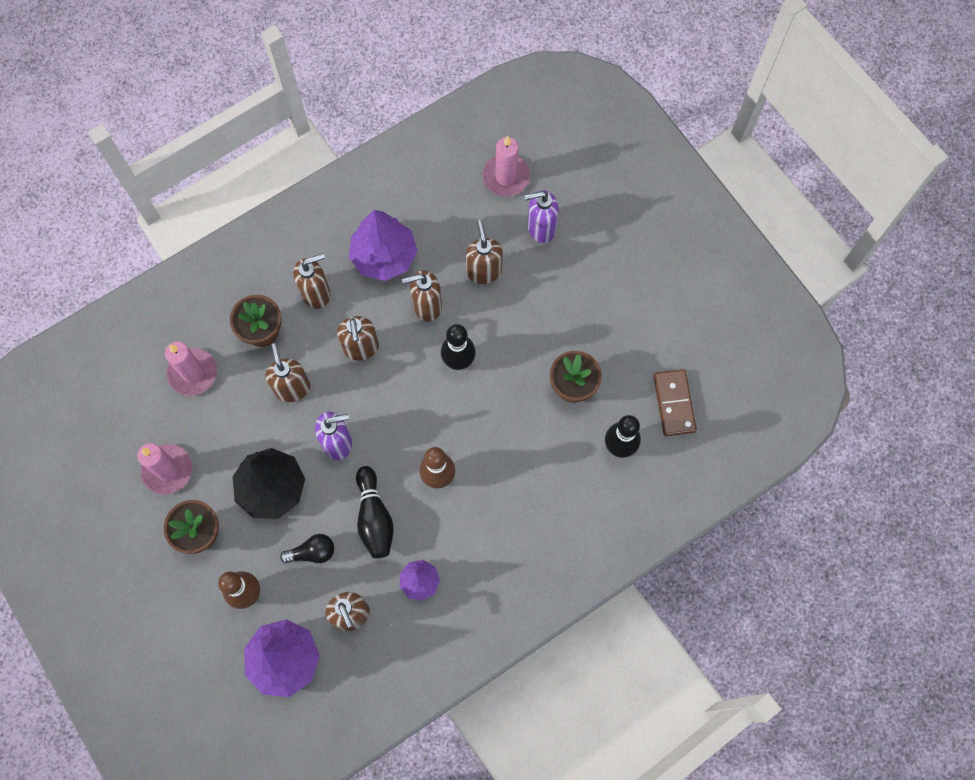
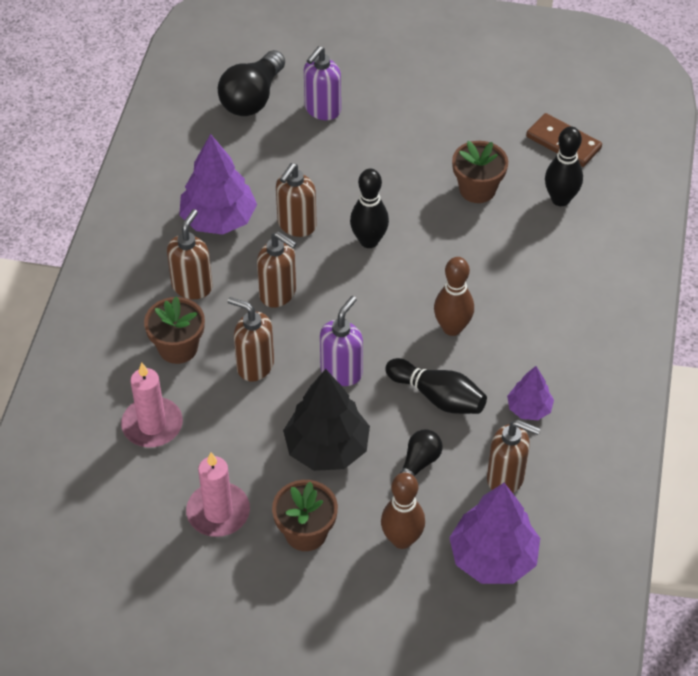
camera: 45 degrees left, 20 degrees down
brown soap dispenser [466,220,503,284] -> none
pink candle [482,136,530,197] -> black light bulb [218,50,285,116]

